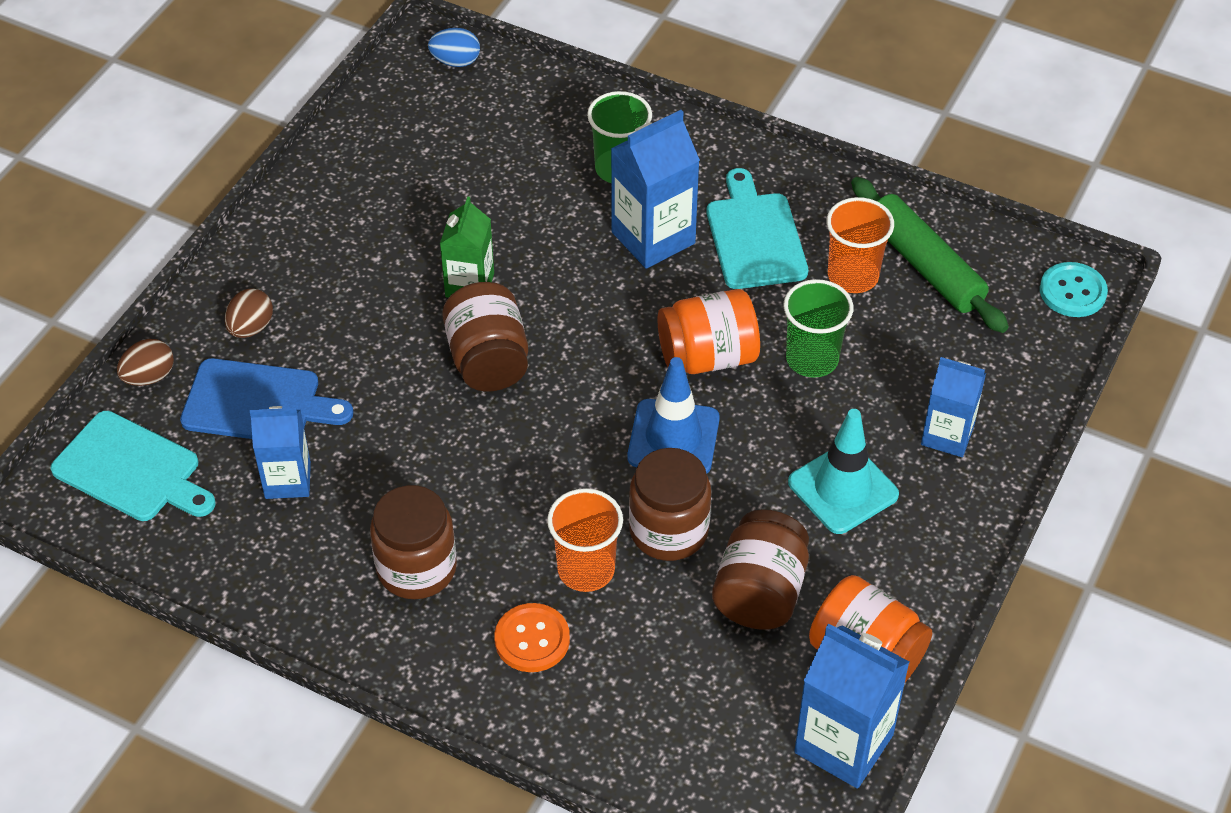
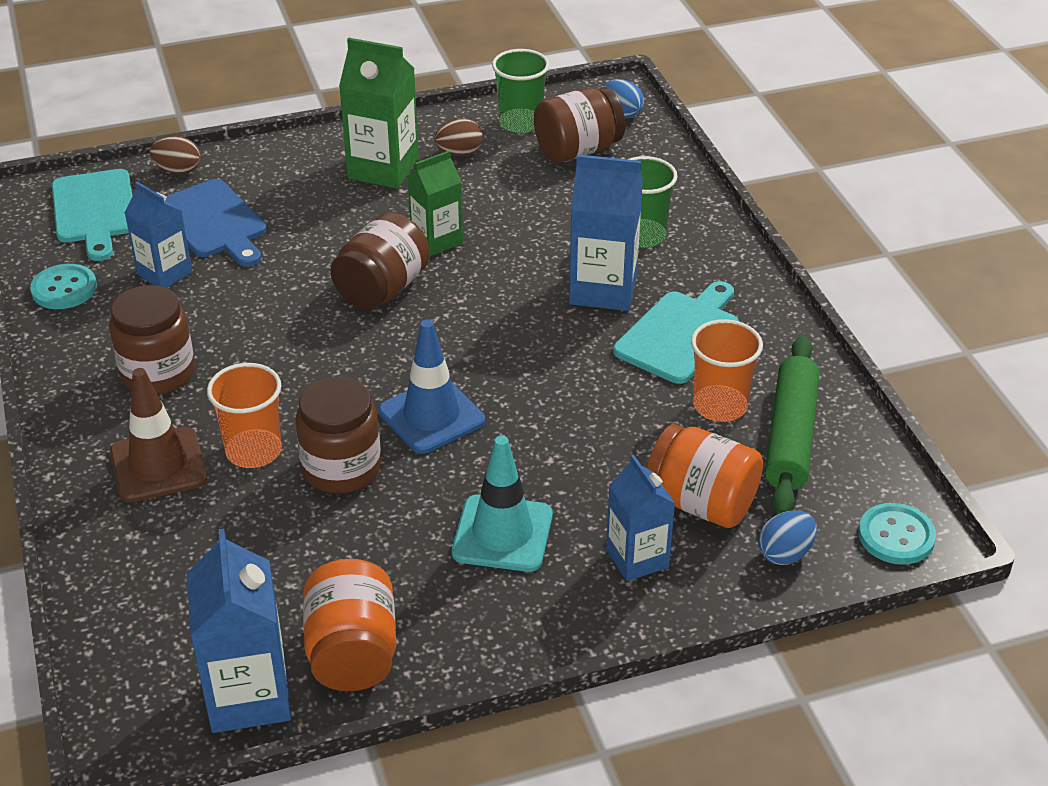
camera: 45 degrees right, 10 degrees down
brown egg [225,288,273,338] -> brown egg moved to [434,118,483,156]
orange button [494,603,570,672] -> brown traffic cone [110,368,207,503]
orange jar [657,289,760,374] -> orange jar moved to [647,424,763,528]
brown jar [712,509,809,630] -> brown jar moved to [534,87,625,163]
green cup [783,279,854,378] -> green cup moved to [492,49,550,133]
none -> turquoise button [30,264,97,309]
none -> green carton [339,38,419,189]
none -> blue egg [758,511,817,565]

